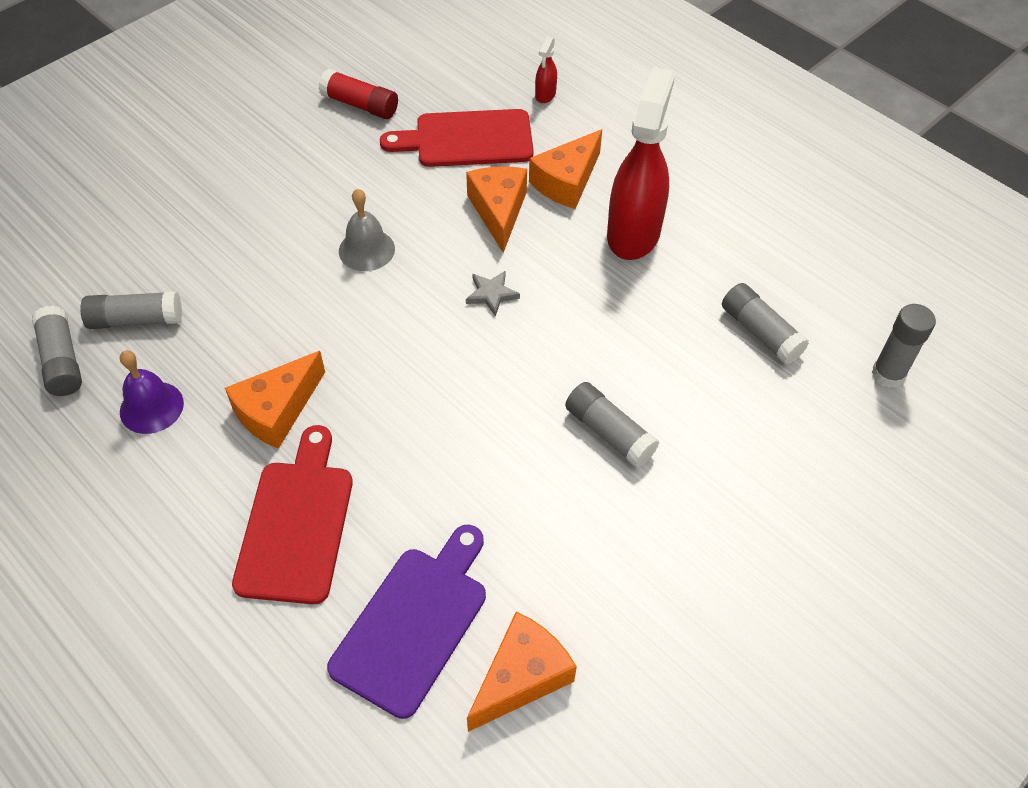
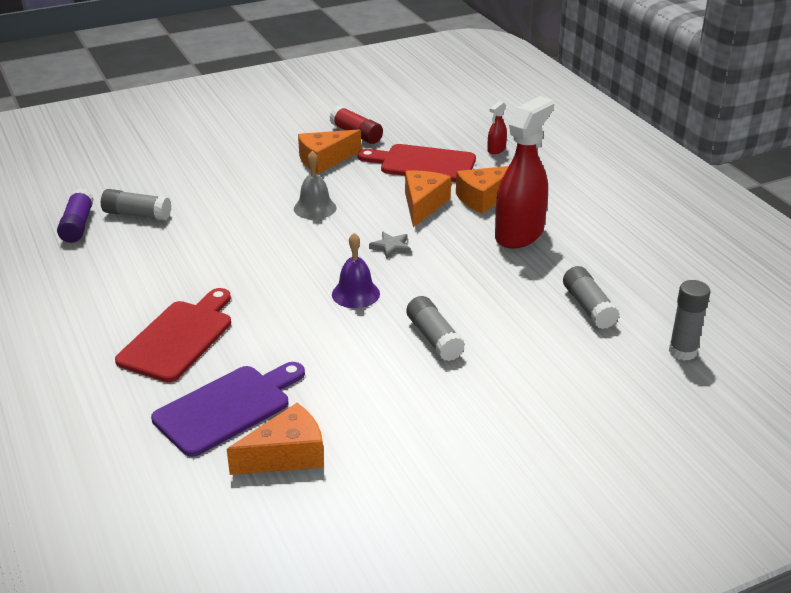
camera: 20 degrees right, 20 degrees down
grey glue stick [32,305,82,396] -> purple glue stick [57,188,94,243]
purple bell [120,350,184,434] -> purple bell moved to [332,233,380,308]
orange cheese [225,351,325,449] -> orange cheese moved to [298,129,361,174]

